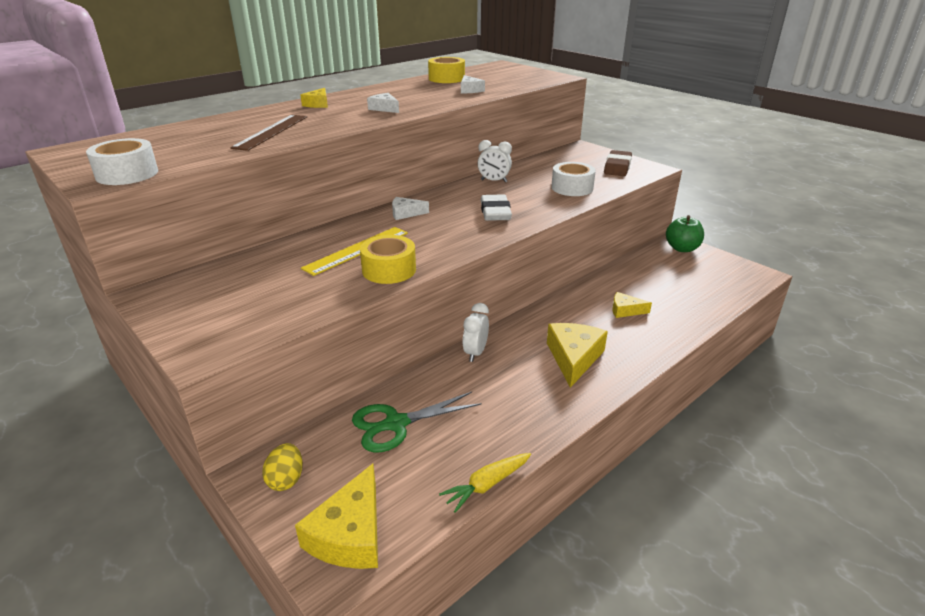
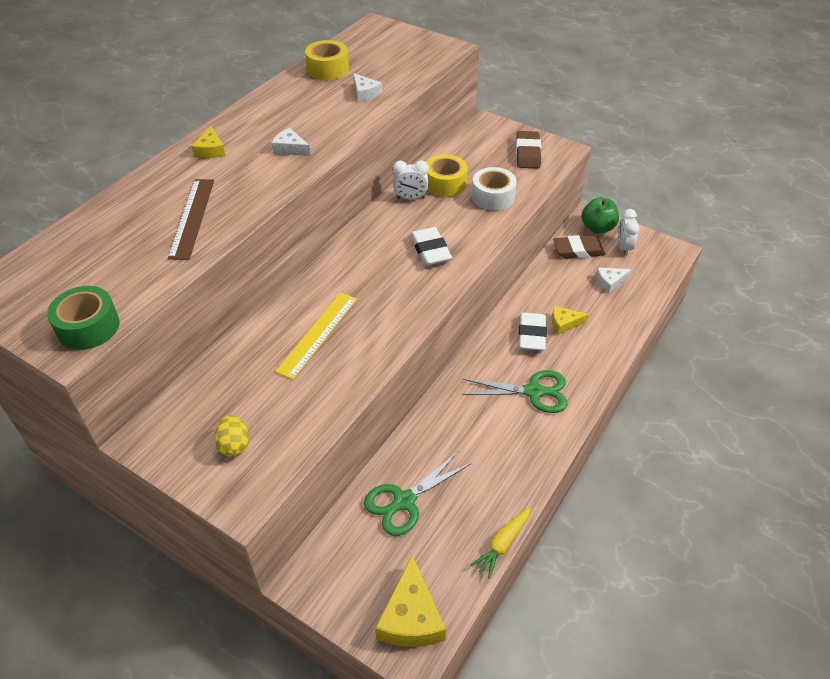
camera: 15 degrees left, 15 degrees up
white tape [86,138,158,185] -> green tape [47,286,119,350]
yellow egg [262,443,303,491] -> yellow egg moved to [215,415,249,457]
yellow tape [360,235,416,284] -> yellow tape moved to [426,154,467,197]
white cheese [392,197,429,220] -> white cheese moved to [596,267,632,293]
white clock [463,303,489,362] -> white clock moved to [618,209,639,256]
yellow cheese [547,323,608,388] -> green scissors [462,370,568,413]
none -> white eraser [519,312,547,351]
none -> brown eraser [553,235,605,259]

